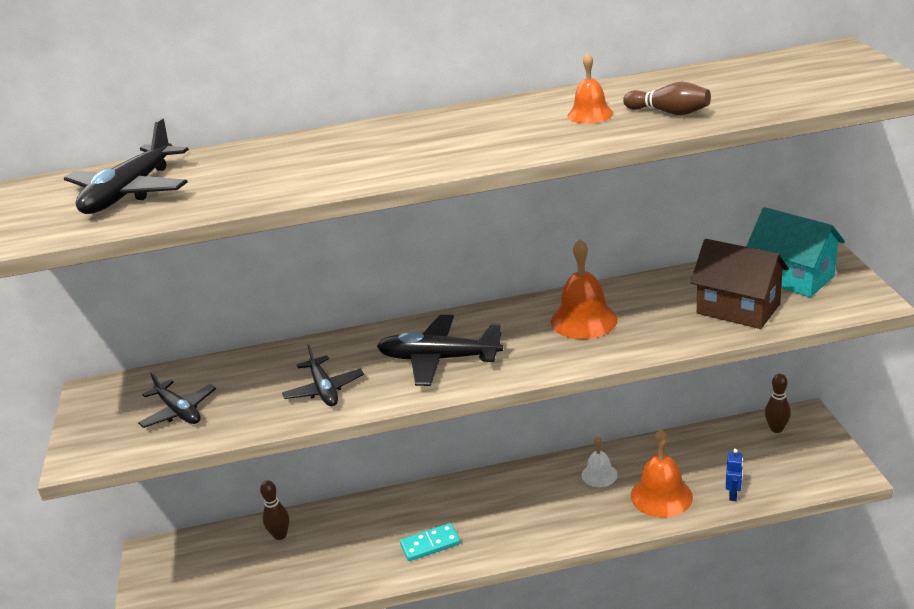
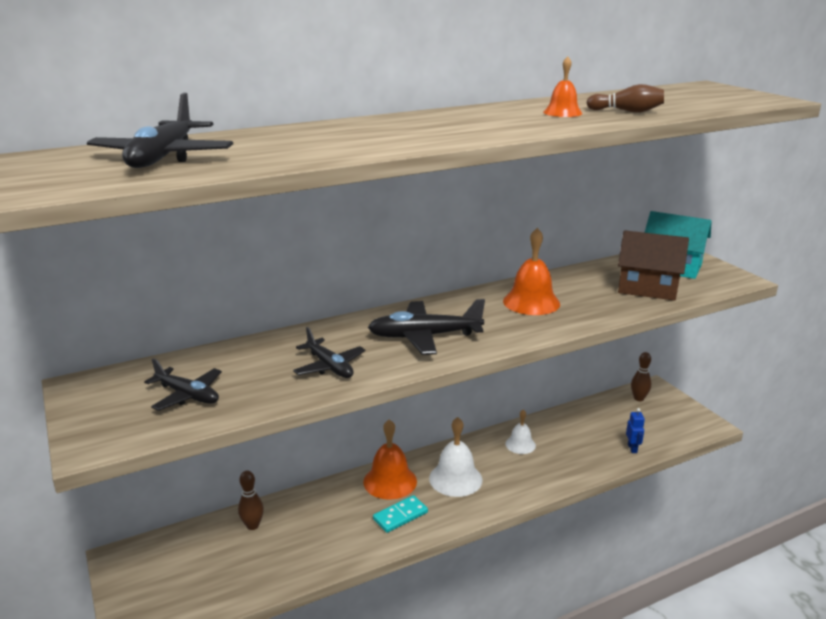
camera: 20 degrees left, 5 degrees down
orange bell [631,429,693,518] -> orange bell moved to [363,419,417,500]
none -> white bell [429,417,483,497]

